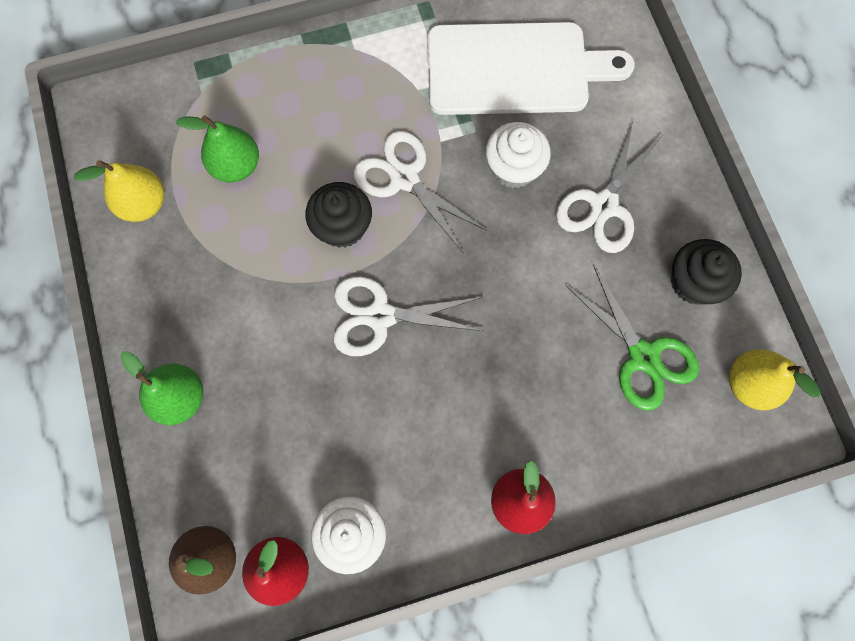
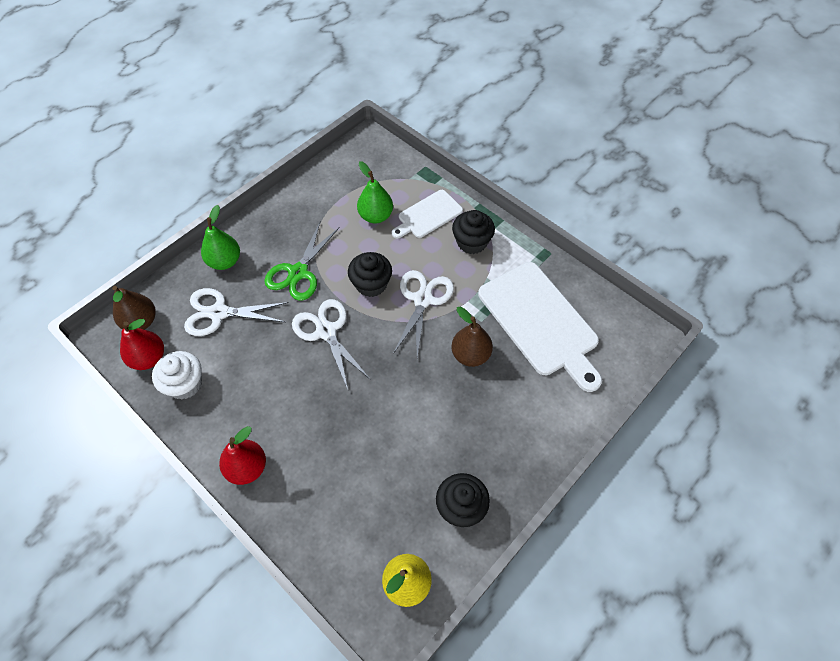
camera: 60 degrees right, 15 degrees down
yellow pear [74,160,164,222] -> none
white cupcake [486,122,551,188] -> brown pear [451,307,493,367]
white scissors [556,121,663,253] -> white scissors moved to [184,288,289,336]
green scissors [566,265,699,411] -> green scissors moved to [264,222,340,301]
none -> white cutting board [392,190,463,238]
none -> black cupcake [452,210,495,254]

